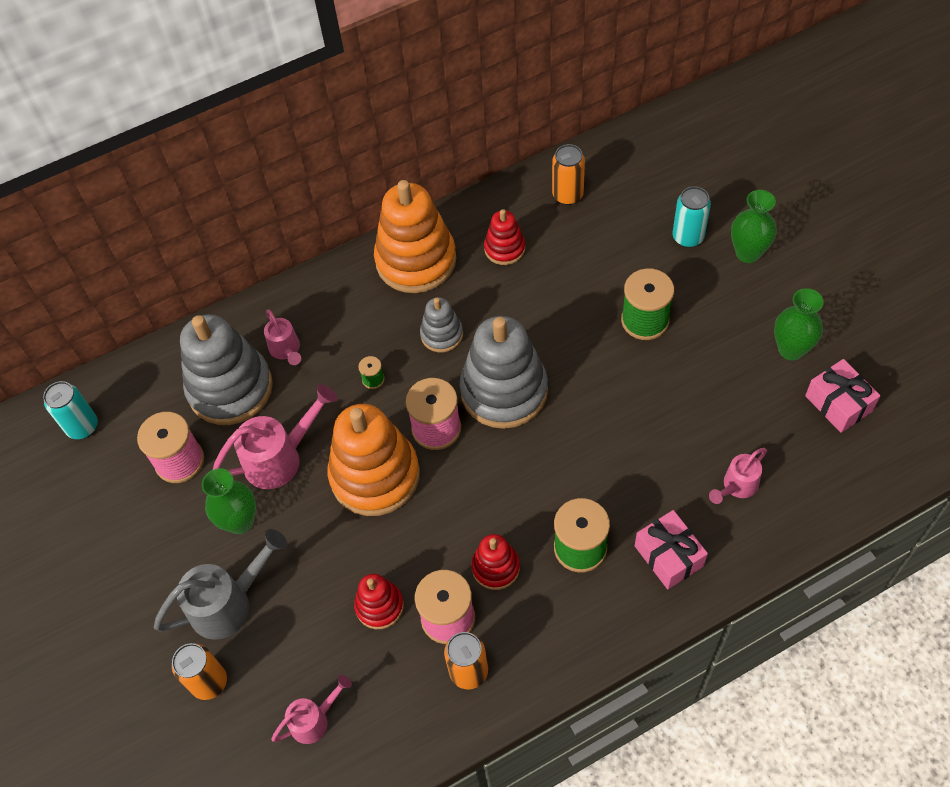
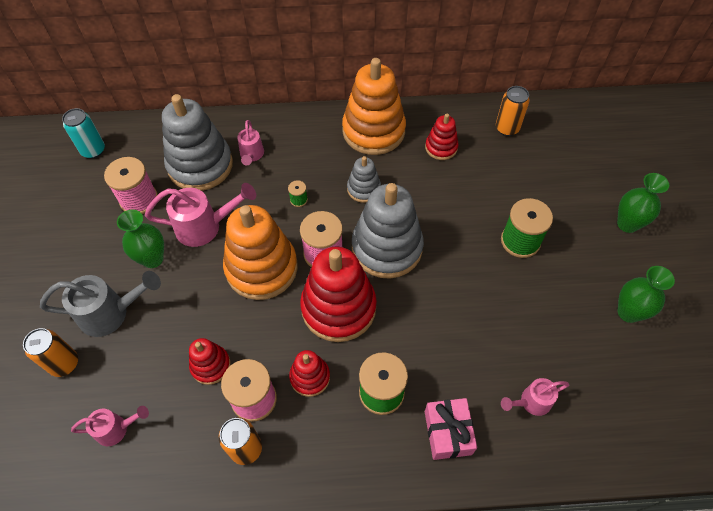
camera: 20 degrees right, 0 degrees up
turquoise can [672,186,711,248] -> none
pink gift [805,359,881,433] -> none
none -> red stacking toy [300,246,377,342]

